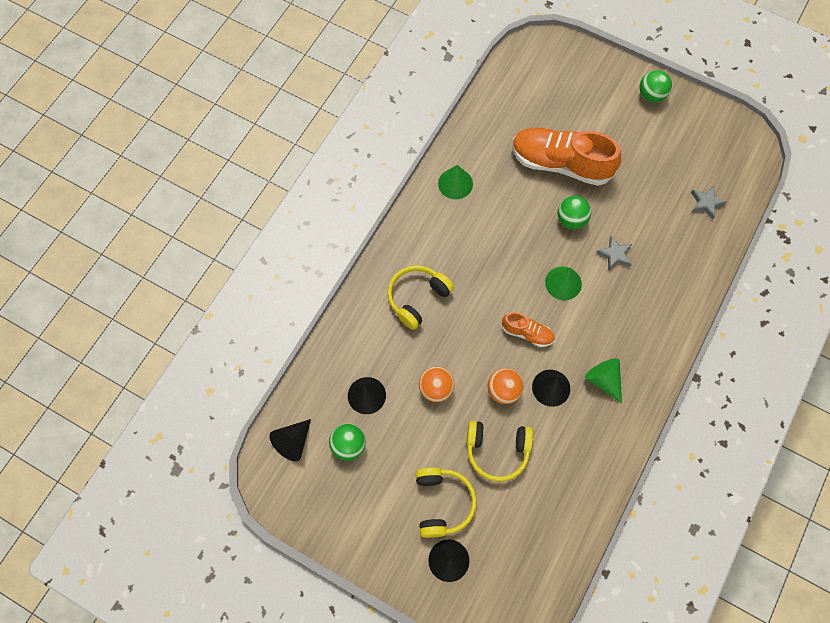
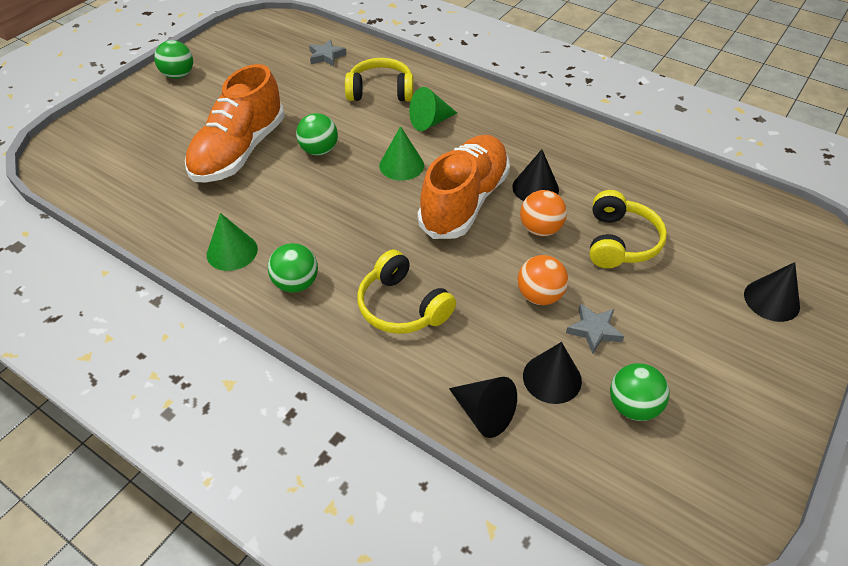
camera: 85 degrees left, 20 degrees down
black cone [269,419,311,461] -> black cone moved to [449,377,517,438]
yellow headphones [415,467,477,538] -> yellow headphones moved to [345,58,414,101]
orange shoe [502,312,555,347] -> orange shoe [417,135,510,239], size x2.09
green cone [585,358,622,403] -> green cone moved to [409,87,457,131]
grey star [596,236,632,271] -> grey star moved to [566,304,624,354]
none -> green ball [268,243,318,293]

